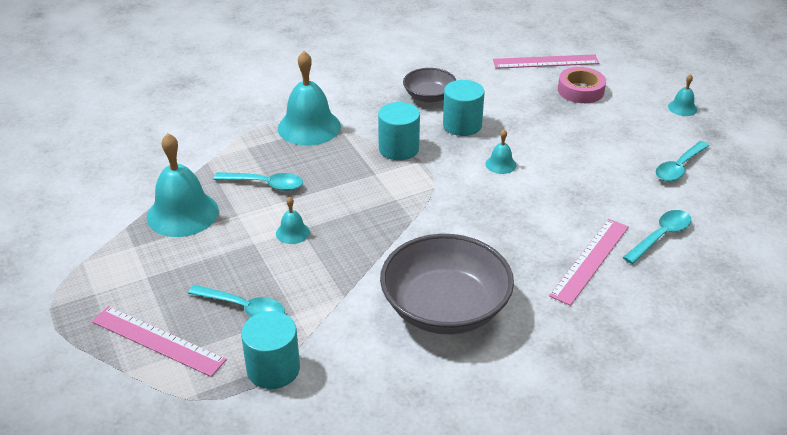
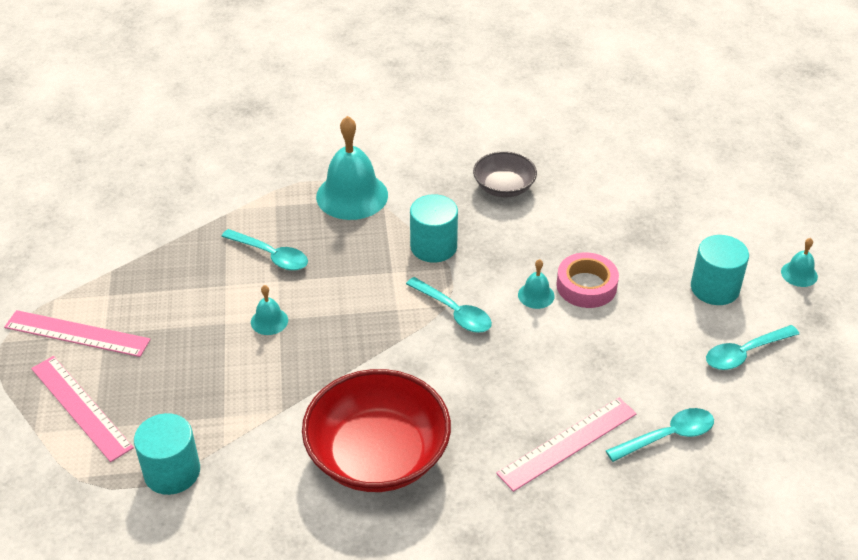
camera: 20 degrees right, 5 degrees up
turquoise bell [147,133,219,237] -> none
turquoise spoon [188,285,285,317] -> turquoise spoon moved to [406,277,492,333]
grey bowl [380,234,514,334] -> red bowl [302,369,451,492]
turquoise cylinder [443,80,484,136] -> turquoise cylinder moved to [691,235,749,305]
pink ruler [493,54,600,69] -> pink ruler moved to [4,310,151,357]
pink tape [558,67,606,103] -> pink tape moved to [556,253,619,308]

